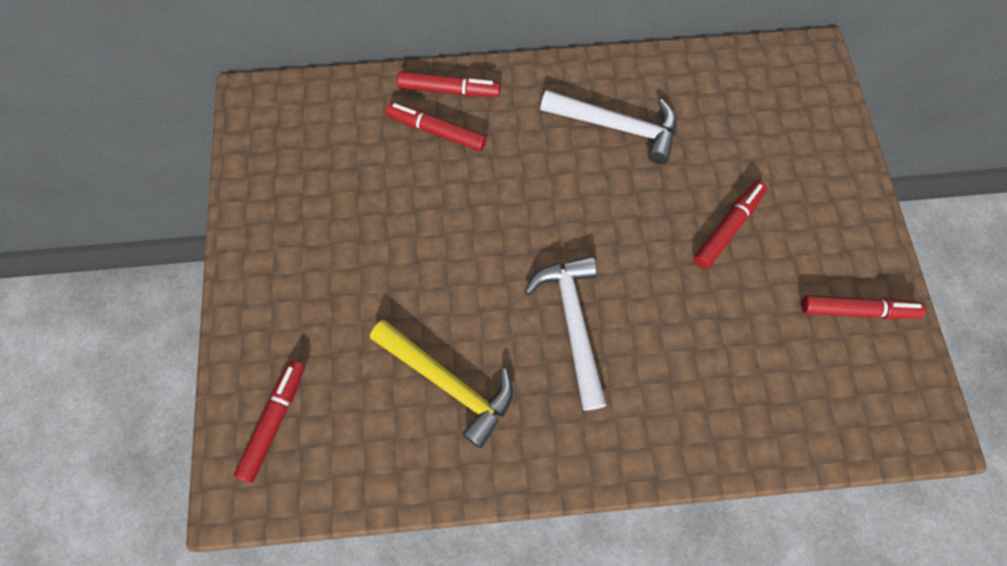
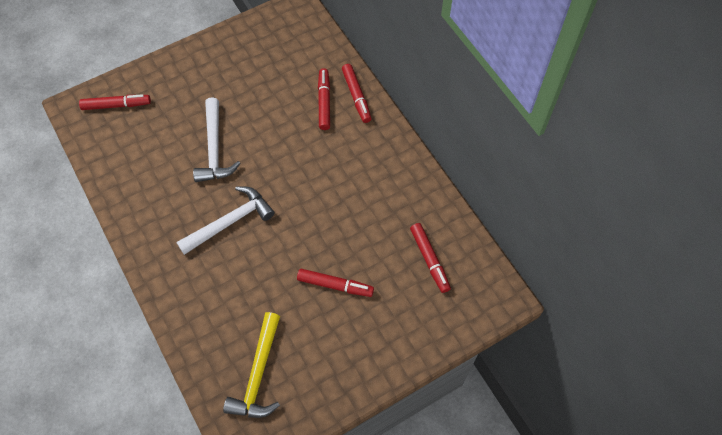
camera: 65 degrees right, 5 degrees down
yellow hammer [370,320,513,449] -> yellow hammer moved to [223,312,280,418]
white hammer [540,90,677,164] -> white hammer moved to [193,98,241,182]
red marker [802,295,926,319] -> red marker moved to [410,223,451,293]

